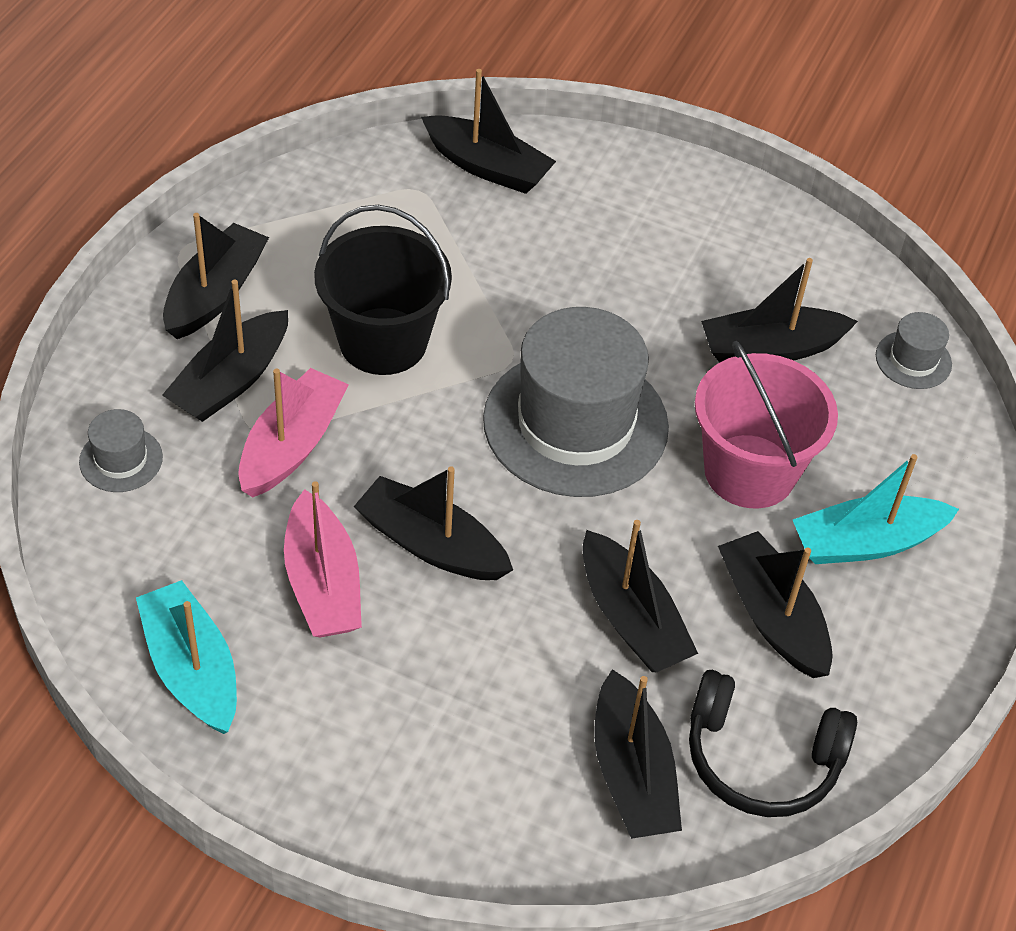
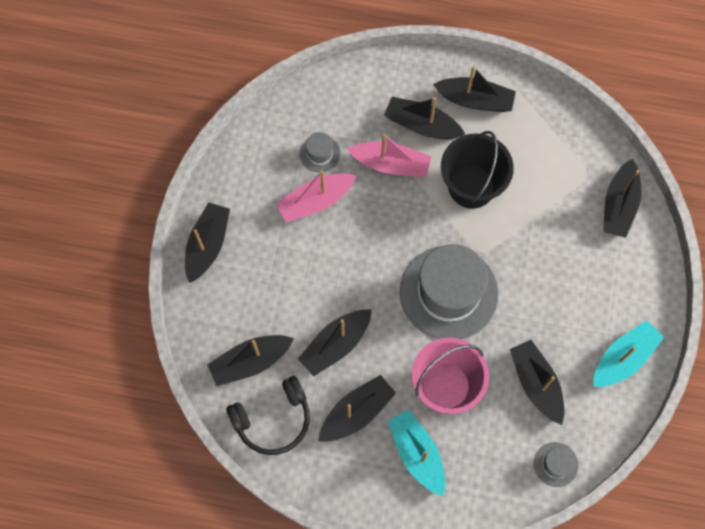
camera: 80 degrees right, 20 degrees up
grey hat [79,409,163,492] -> grey hat moved to [300,132,340,173]
turquoise boat [136,580,237,734] -> turquoise boat moved to [593,320,664,387]
black boat [354,466,513,580] -> black boat moved to [185,202,230,283]
black headphones [689,670,857,817] -> black headphones turned 120 degrees counterclockwise [226,376,310,455]

